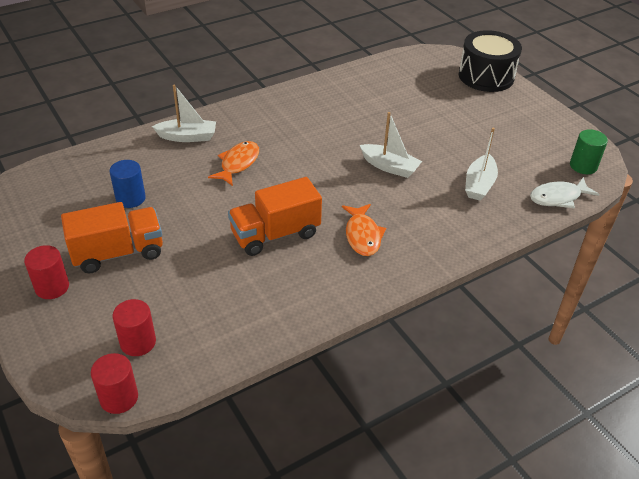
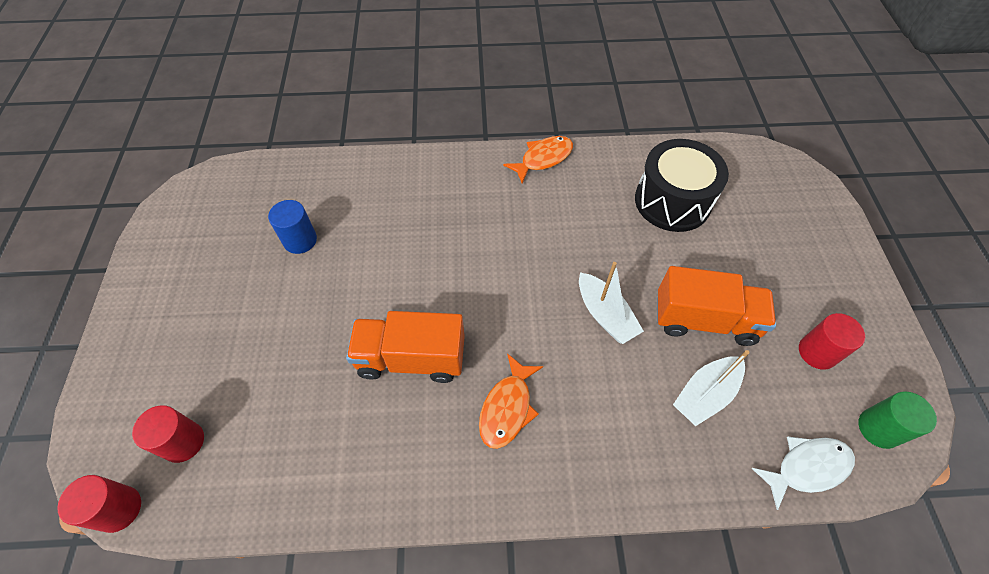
camera: 30 degrees right, 15 degrees up
red cylinder [24,245,69,299] -> red cylinder moved to [799,313,865,370]
orange truck [61,202,163,273] -> orange truck moved to [657,266,776,346]
white boat [152,84,216,142] -> none
orange fish [208,141,259,186] -> orange fish moved to [503,136,573,183]
black drum [459,30,522,92] -> black drum moved to [635,139,729,232]
white fish [530,177,600,208] -> white fish turned 150 degrees clockwise [751,436,855,510]

